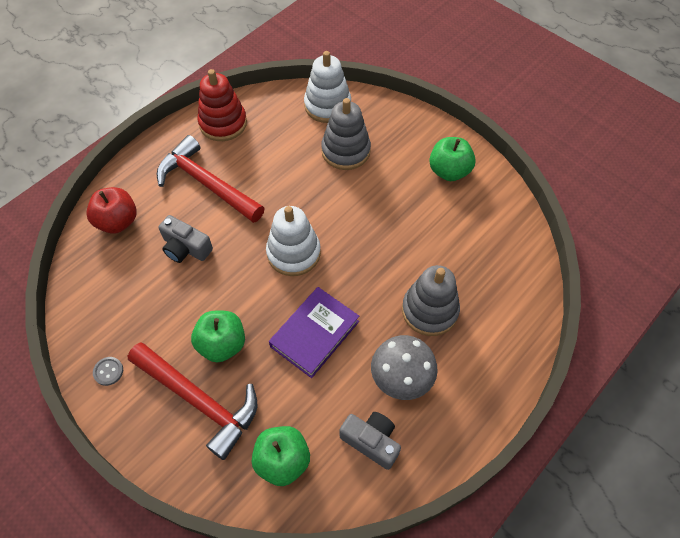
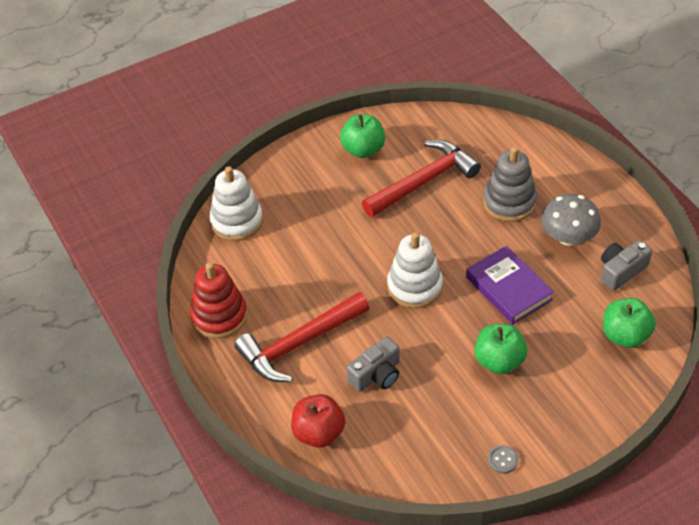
camera: 70 degrees left, 10 degrees down
red hammer [128,342,257,460] -> red hammer moved to [362,140,481,217]
grey stacking toy [321,98,371,170] -> none

